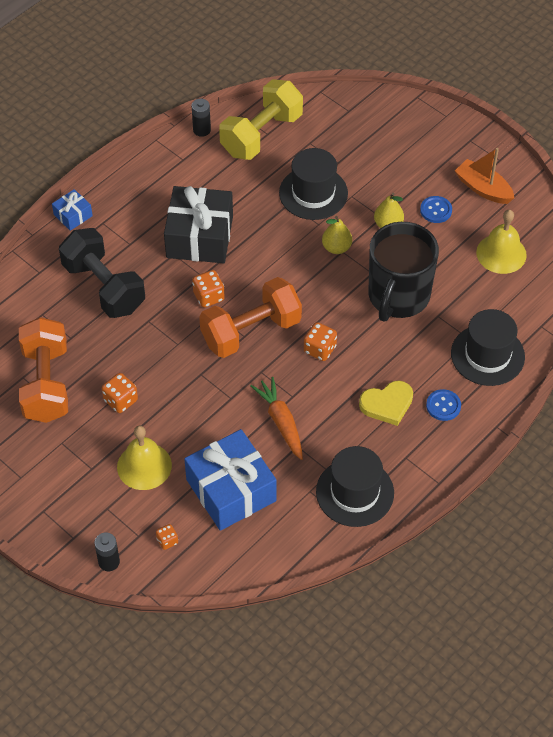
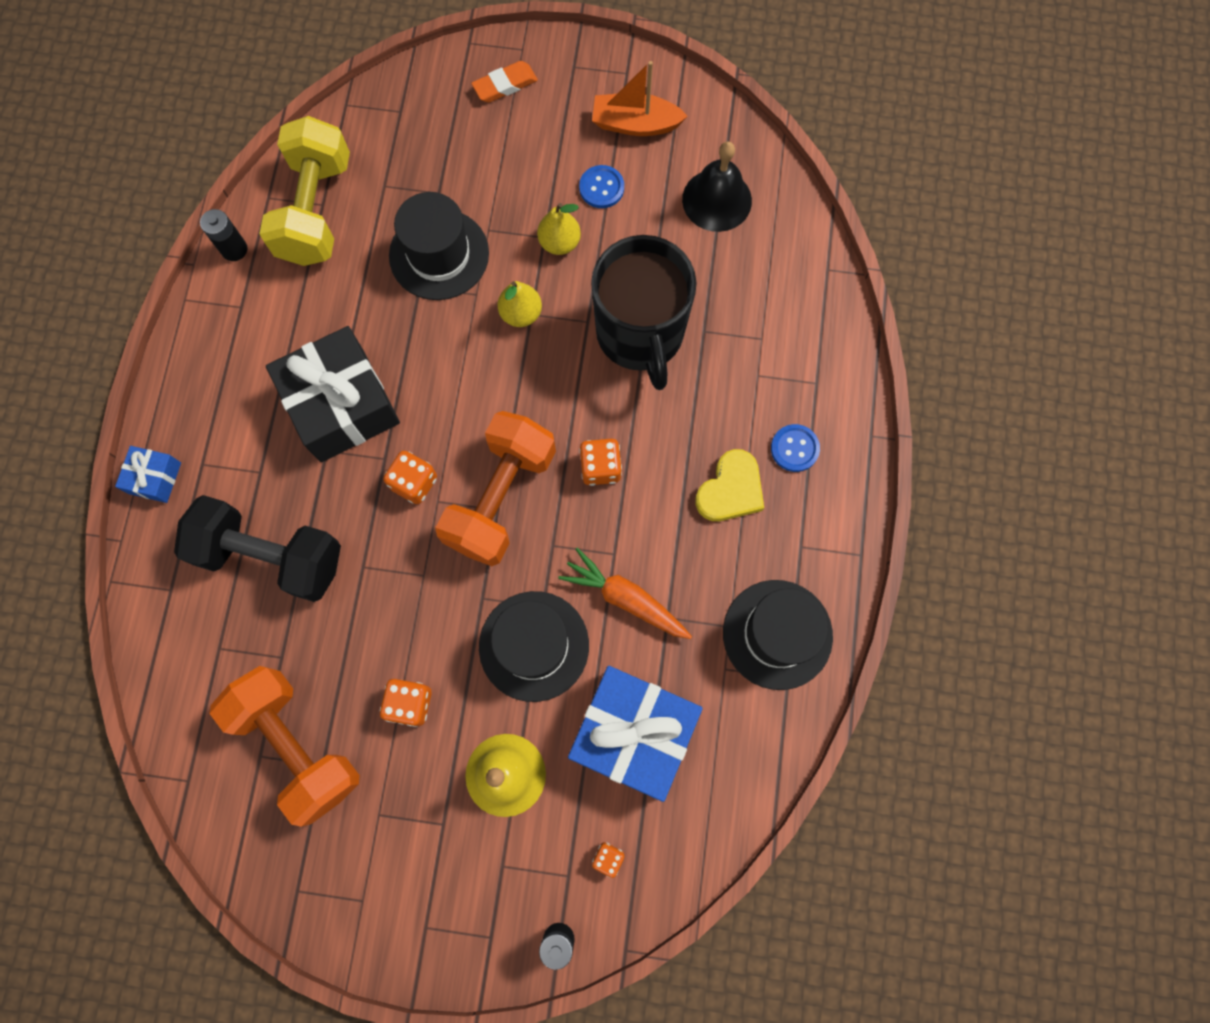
camera: 35 degrees left, 20 degrees up
black hat [451,309,525,386] -> black hat moved to [479,591,589,702]
yellow bell [476,210,527,274] -> black bell [682,142,752,232]
none -> orange eraser [471,61,538,103]

